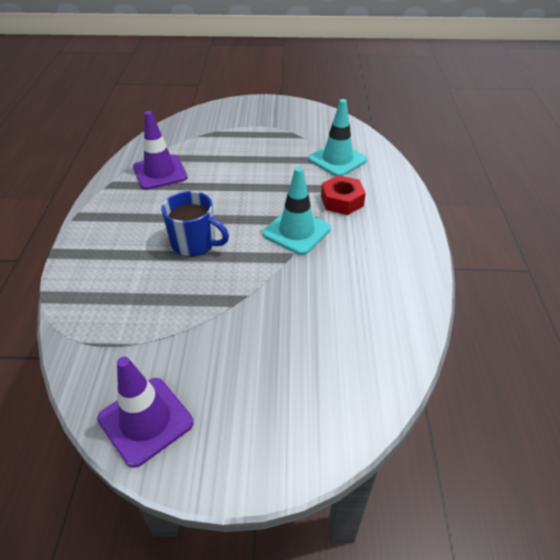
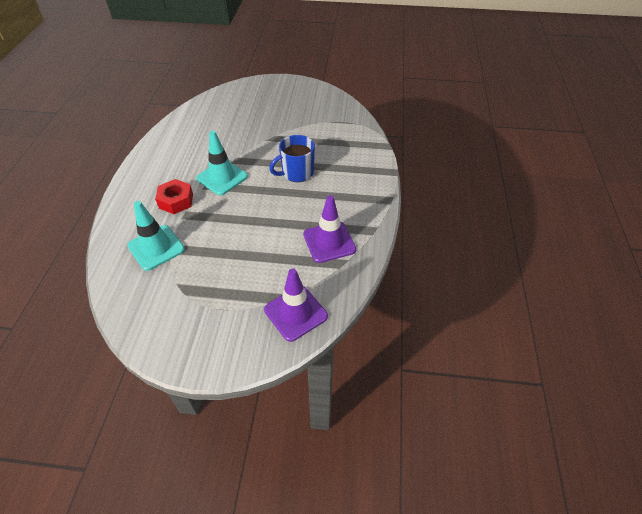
camera: 175 degrees left, 5 degrees up
purple traffic cone [97,357,193,468] -> purple traffic cone moved to [264,268,328,342]
blue mug [162,191,229,257] -> blue mug turned 60 degrees counterclockwise [269,135,315,182]

